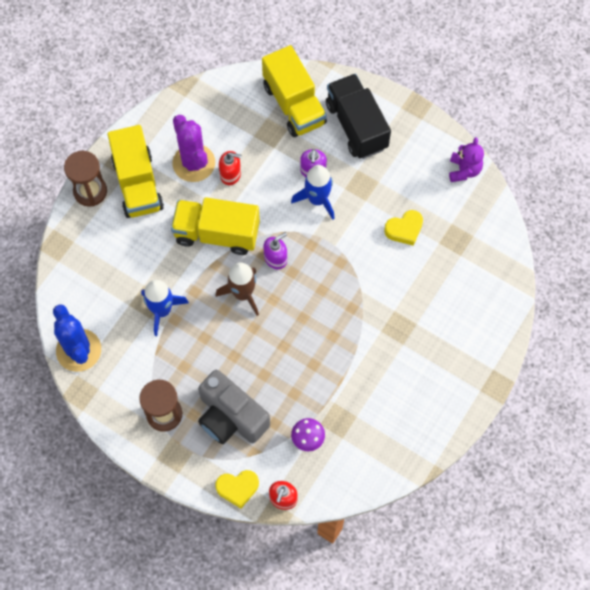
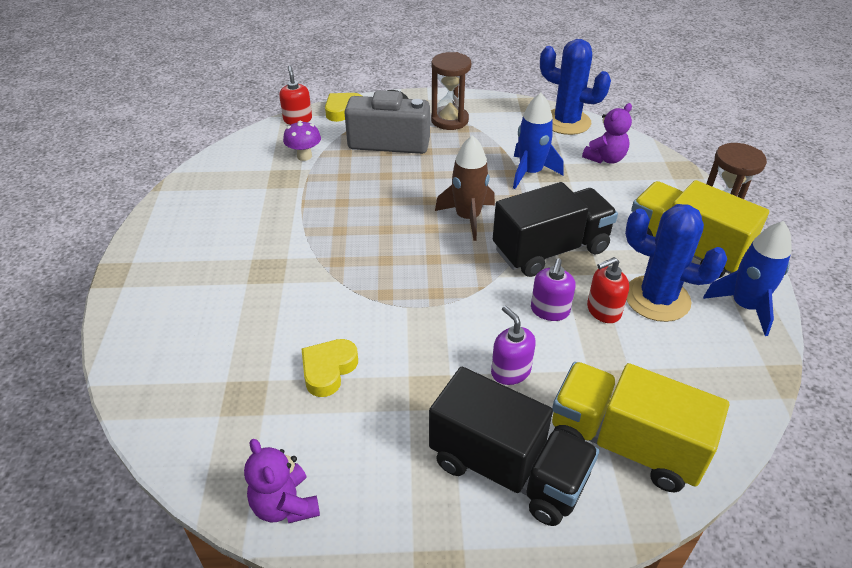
camera: 145 degrees right, 25 degrees down
yellow truck [171,197,260,255] -> black truck [493,182,618,277]
purple cactus [172,115,215,182] -> blue cactus [625,204,727,322]
purple soap dispenser [263,232,287,269] -> purple soap dispenser moved to [531,258,576,321]
blue rocket [291,165,335,220] -> blue rocket moved to [703,221,791,336]
none -> purple teddy bear [582,103,632,164]

